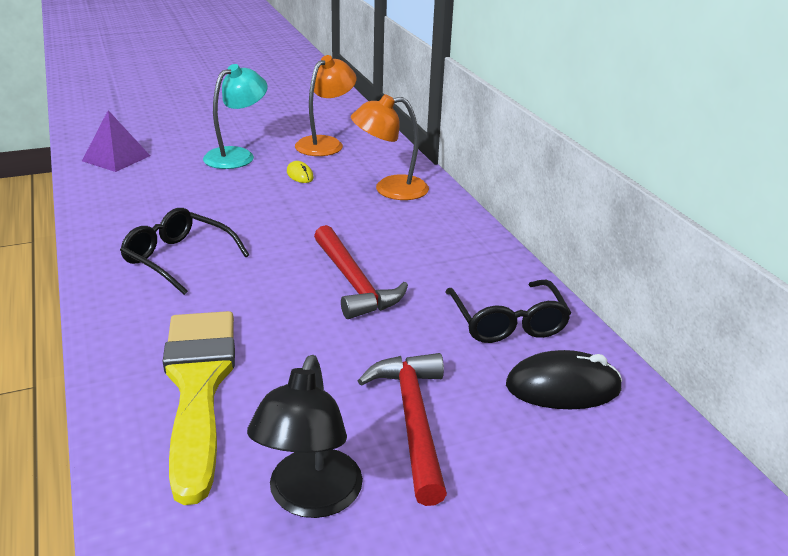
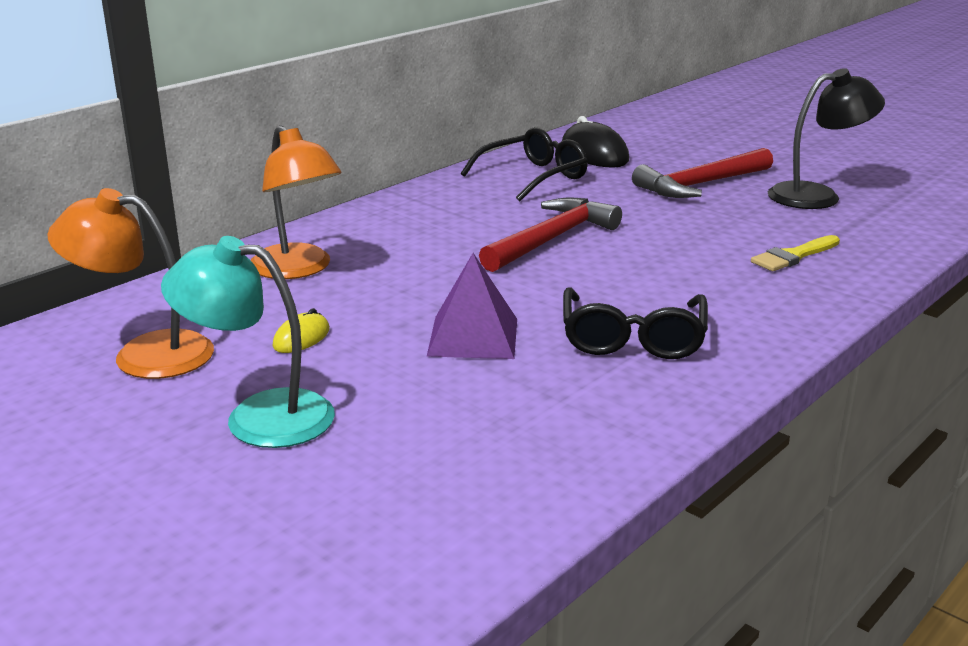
camera: 115 degrees left, 5 degrees down
purple pyramid [82,110,150,172] -> purple pyramid moved to [427,253,517,359]
yellow brush [163,311,235,505] -> yellow brush [751,235,840,271], size x0.44

